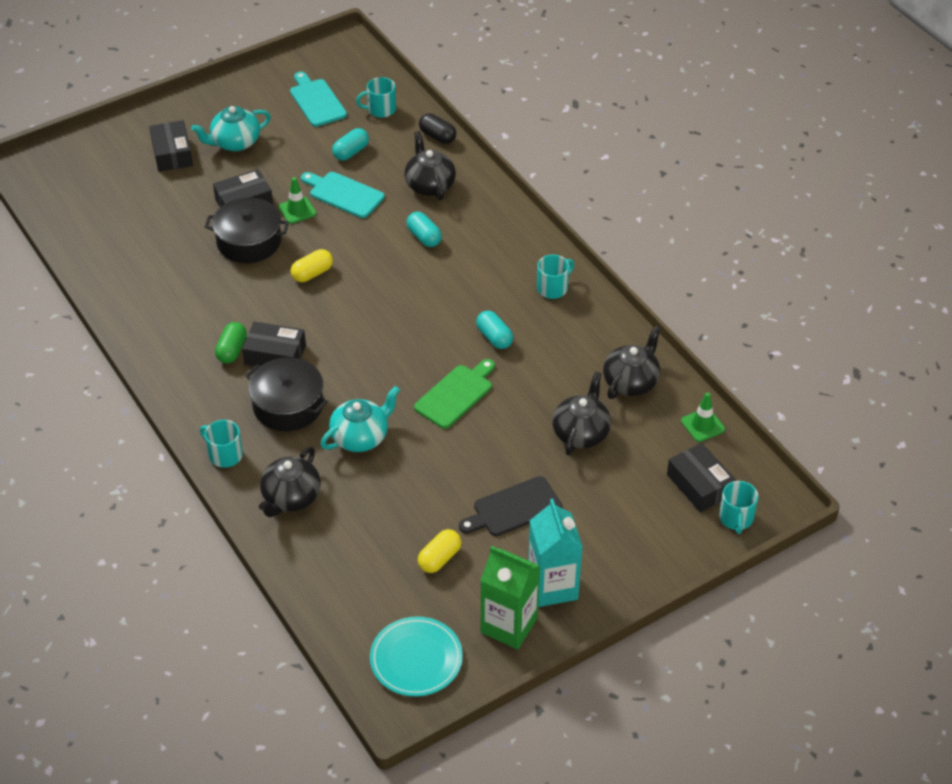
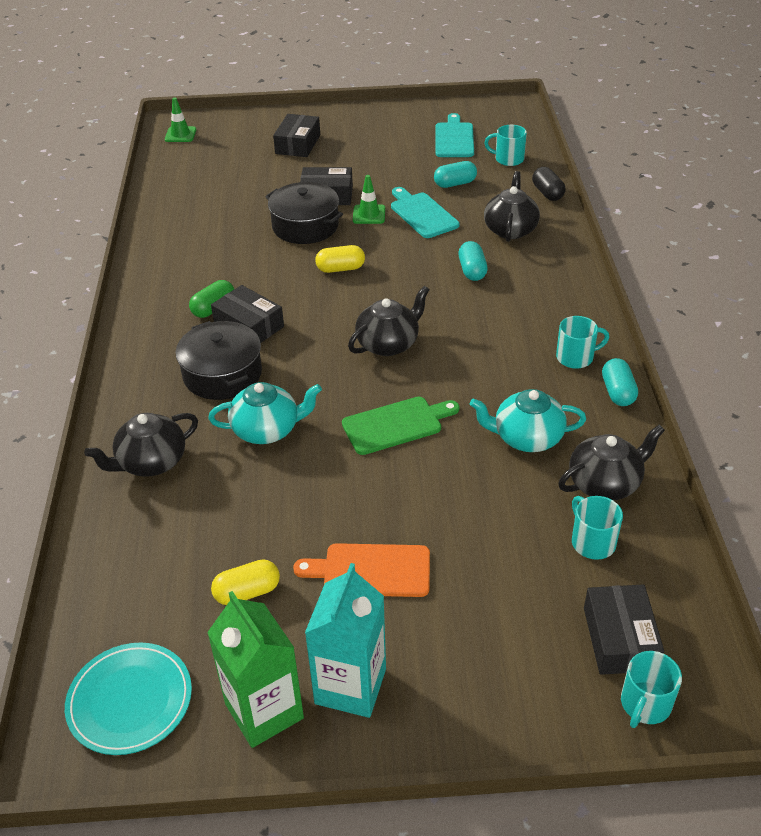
camera: 30 degrees right, 5 degrees down
turquoise teapot [191,106,271,151] -> turquoise teapot moved to [470,389,586,452]
turquoise mug [200,420,243,468] -> turquoise mug moved to [572,496,623,560]
black cutting board [459,476,562,536] -> orange cutting board [293,543,430,597]
turquoise capsule [476,311,513,349] -> turquoise capsule moved to [602,358,638,406]
black teapot [553,372,611,455] -> black teapot moved to [348,286,429,356]
green traffic cone [681,392,725,442] -> green traffic cone moved to [165,97,196,142]

